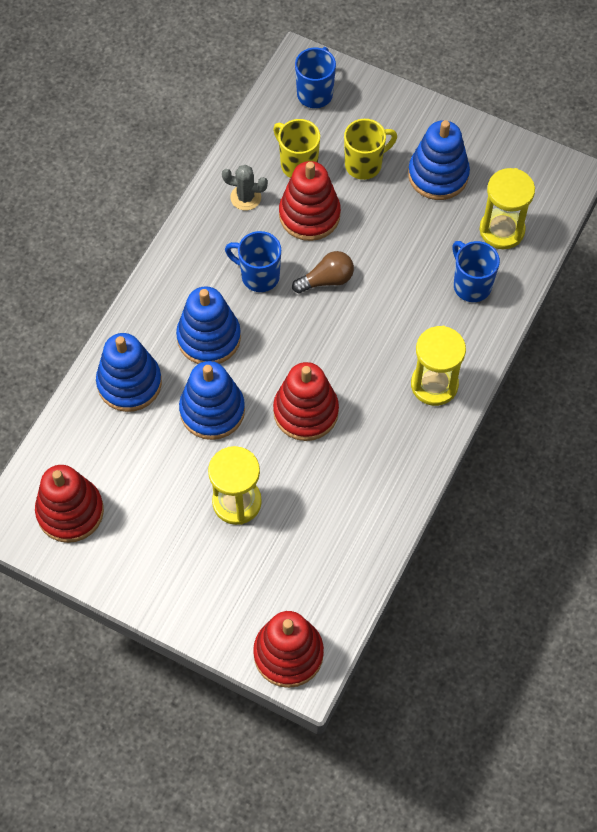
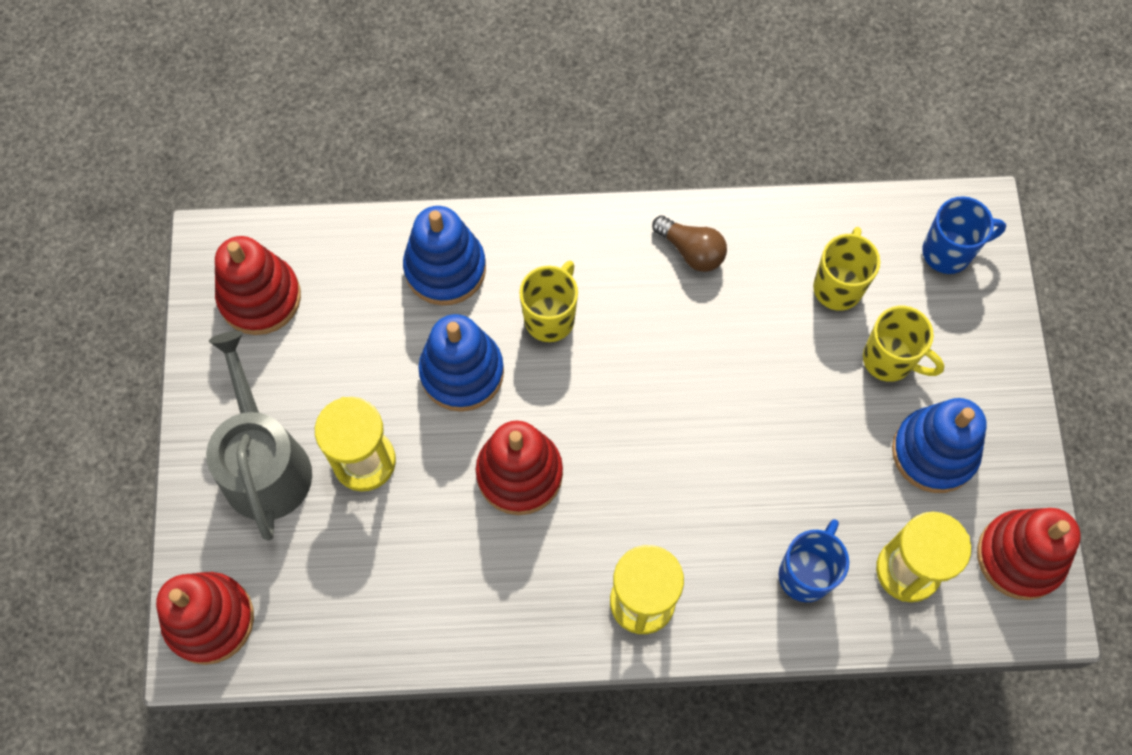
camera: 60 degrees right, 5 degrees up
blue stacking toy [176,286,241,364] -> yellow mug [519,260,578,342]
grey cactus [222,165,268,210] -> none
blue mug [225,231,281,292] -> none
red stacking toy [279,161,341,241] -> red stacking toy moved to [977,508,1081,600]
brown light bulb [292,251,354,293] -> brown light bulb moved to [652,215,727,272]
none -> grey watering can [206,331,312,541]

